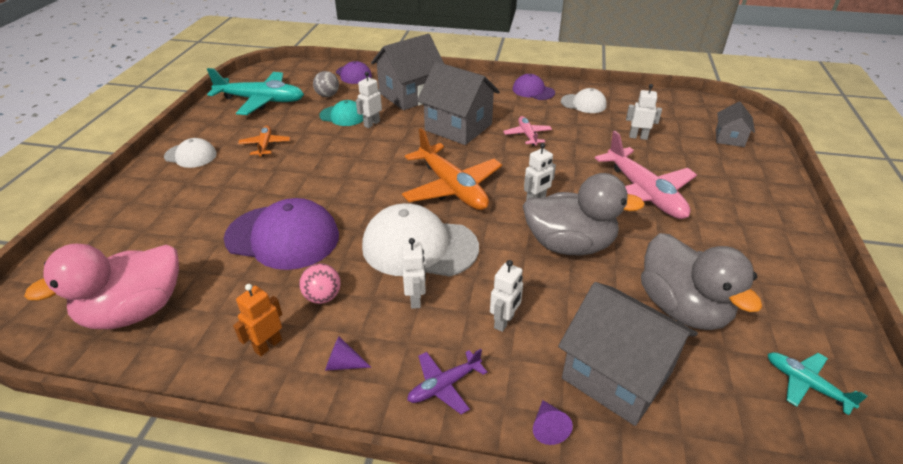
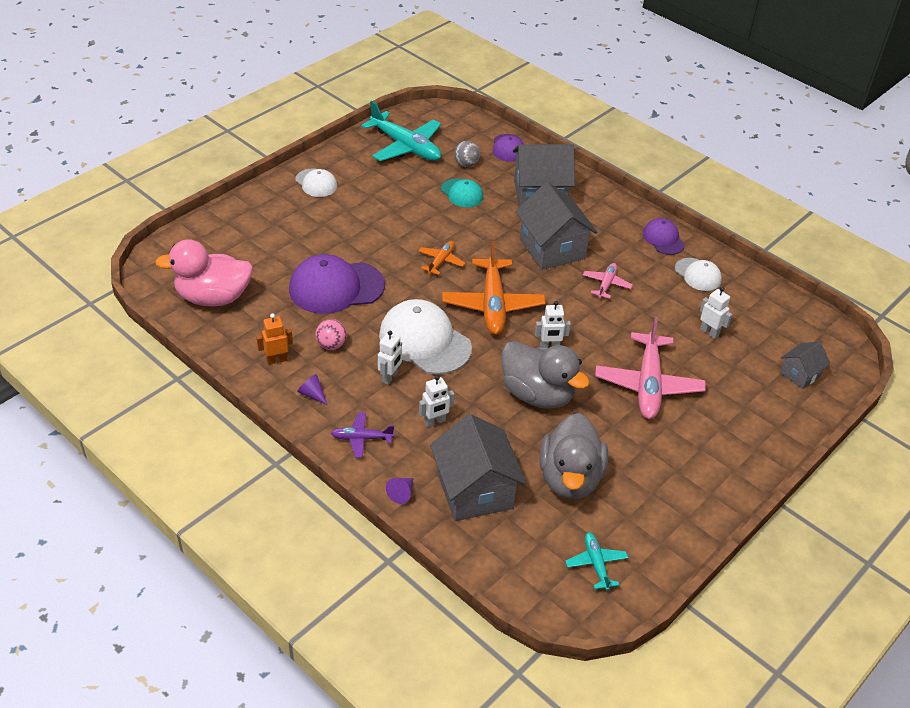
camera: 30 degrees right, 5 degrees up
purple cap [224,198,339,270] -> purple cap turned 120 degrees clockwise [289,254,385,314]
orange plane [238,125,290,157] -> orange plane moved to [418,241,466,275]
white robot [356,72,382,128] -> none

